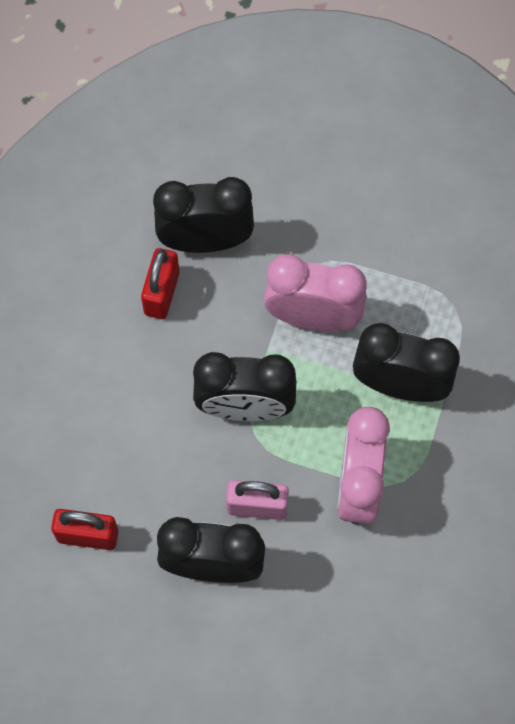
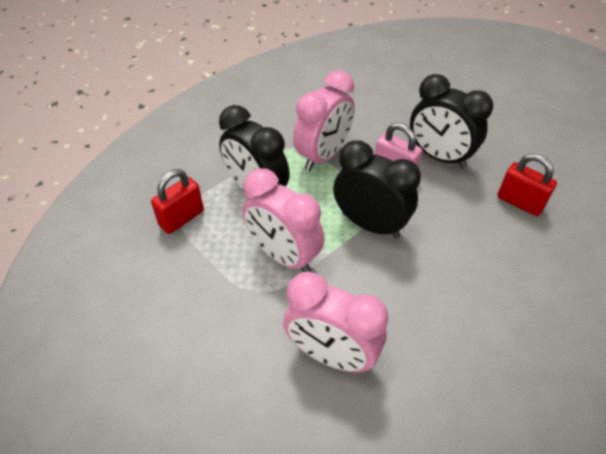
camera: 150 degrees left, 20 degrees down
red padlock [141,248,179,319] -> red padlock moved to [151,169,204,234]
black clock [153,177,254,253] -> pink clock [283,271,388,372]

